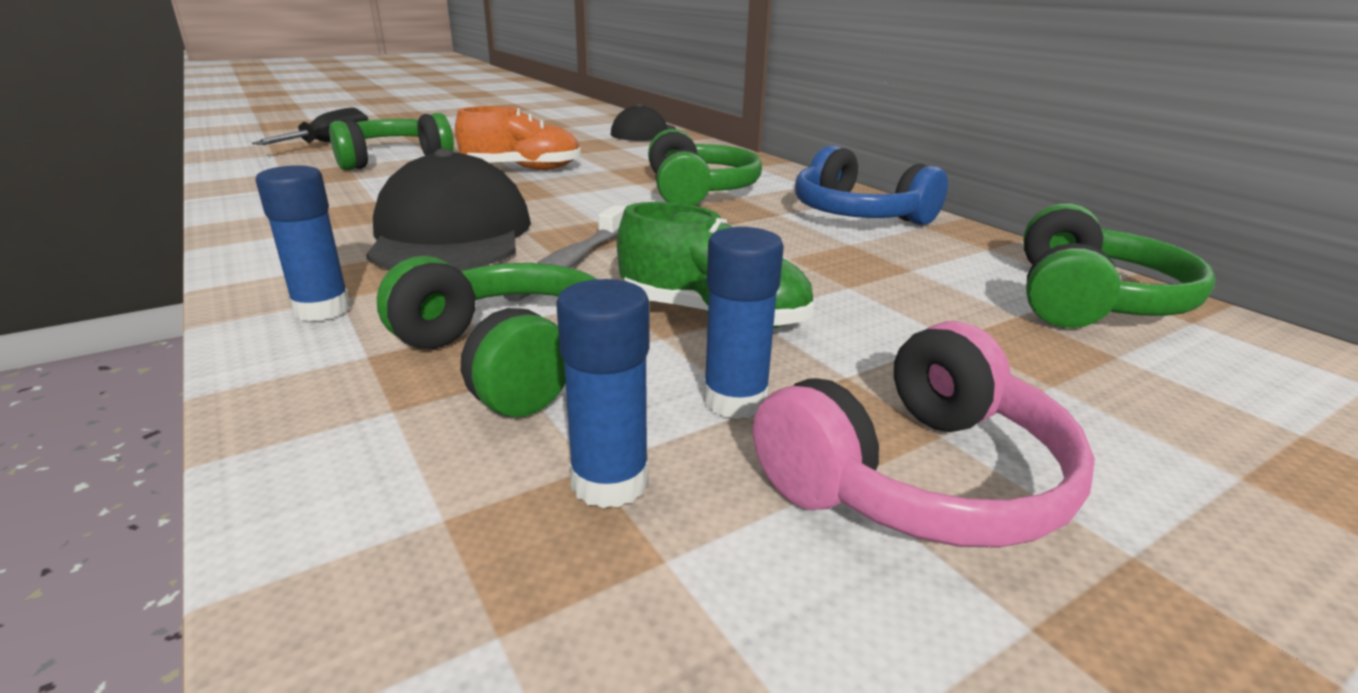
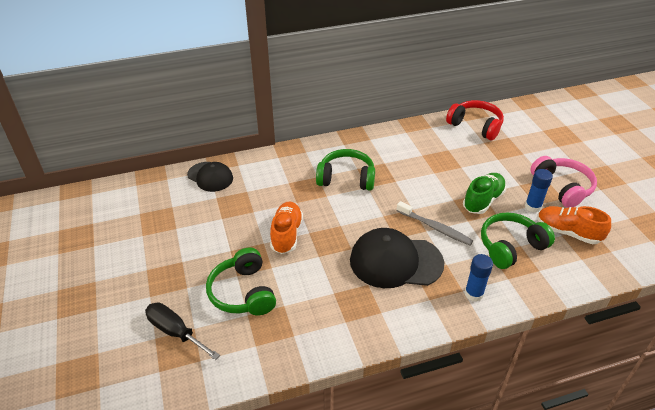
camera: 75 degrees left, 15 degrees up
blue glue stick [556,279,650,508] -> orange shoe [537,206,611,244]
blue headphones [795,146,948,225] -> none
green headphones [1023,203,1215,328] -> red headphones [446,100,504,140]

